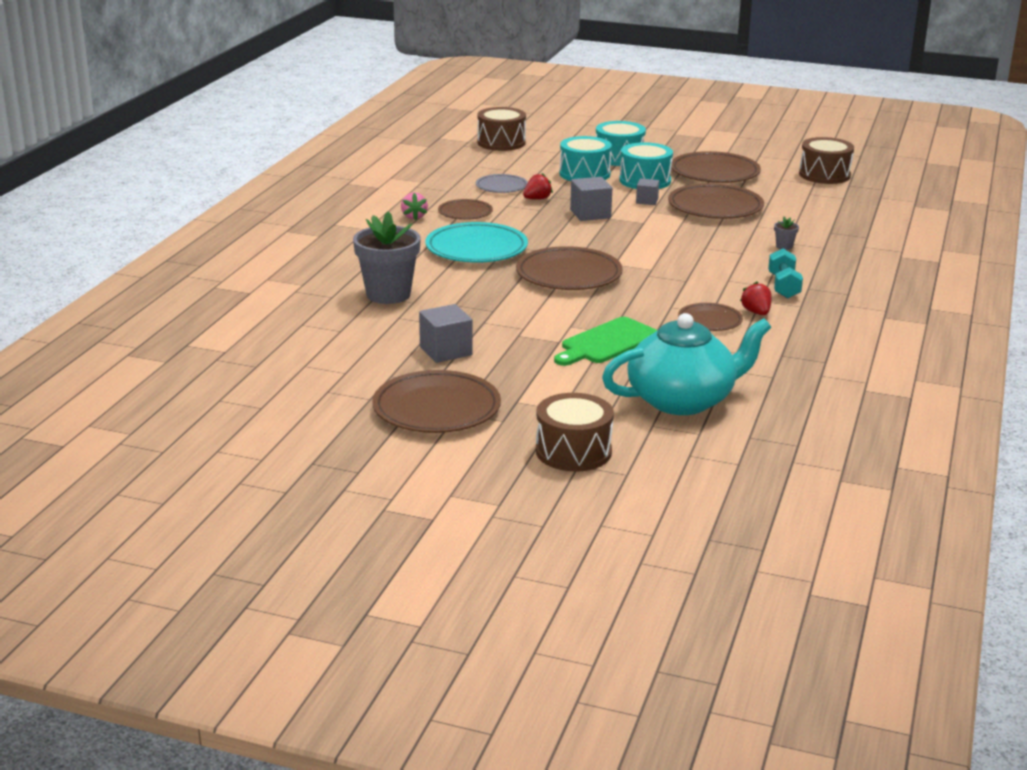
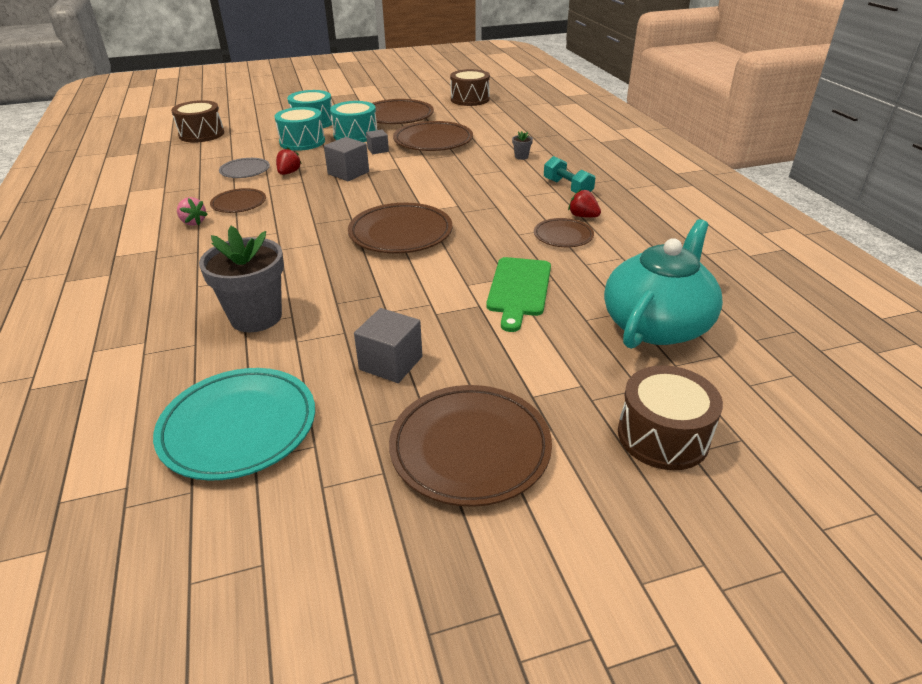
camera: 35 degrees left, 10 degrees up
turquoise plate [425,222,528,262] -> turquoise plate moved to [153,368,315,481]

